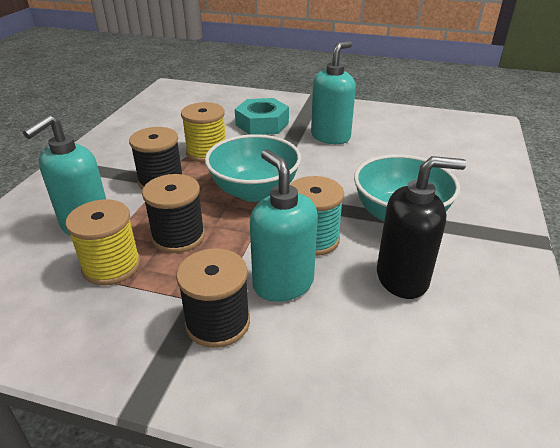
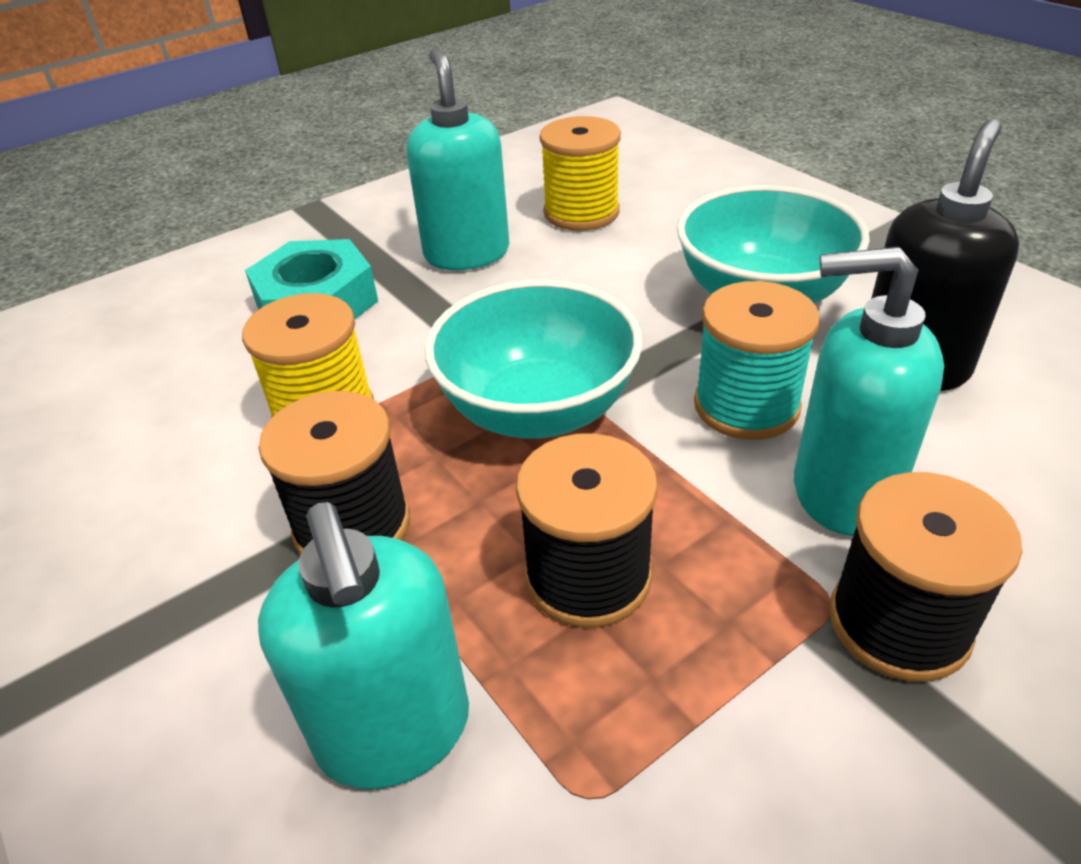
camera: 50 degrees left, 5 degrees up
yellow spool [65,199,141,286] -> yellow spool moved to [540,116,621,231]

